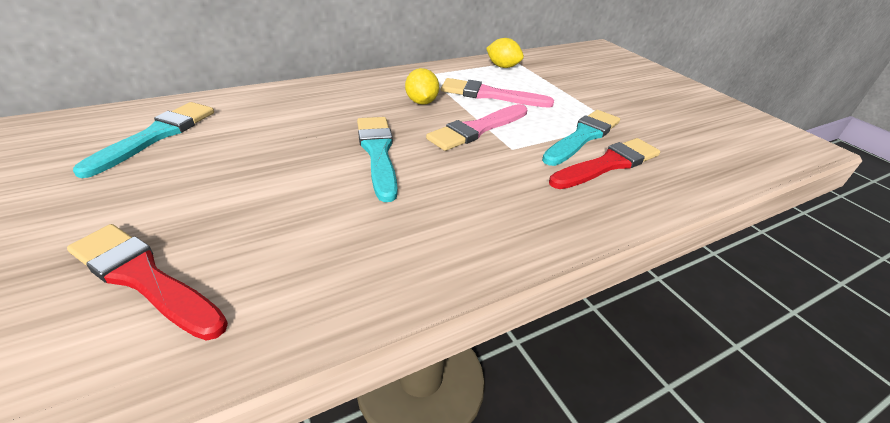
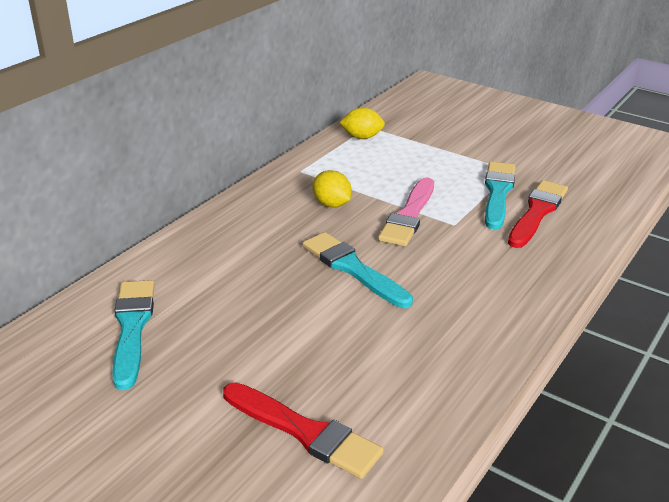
camera: 25 degrees left, 5 degrees down
red brush [67,224,228,341] -> red brush turned 150 degrees counterclockwise [223,382,384,479]
pink brush [441,78,554,108] -> none

